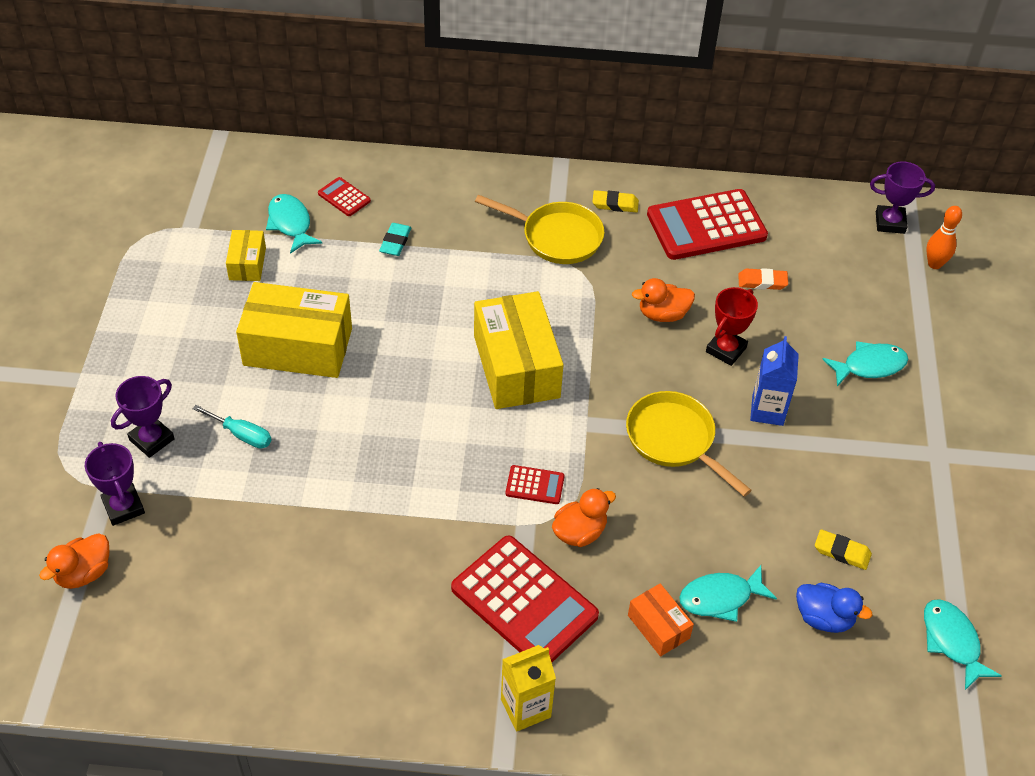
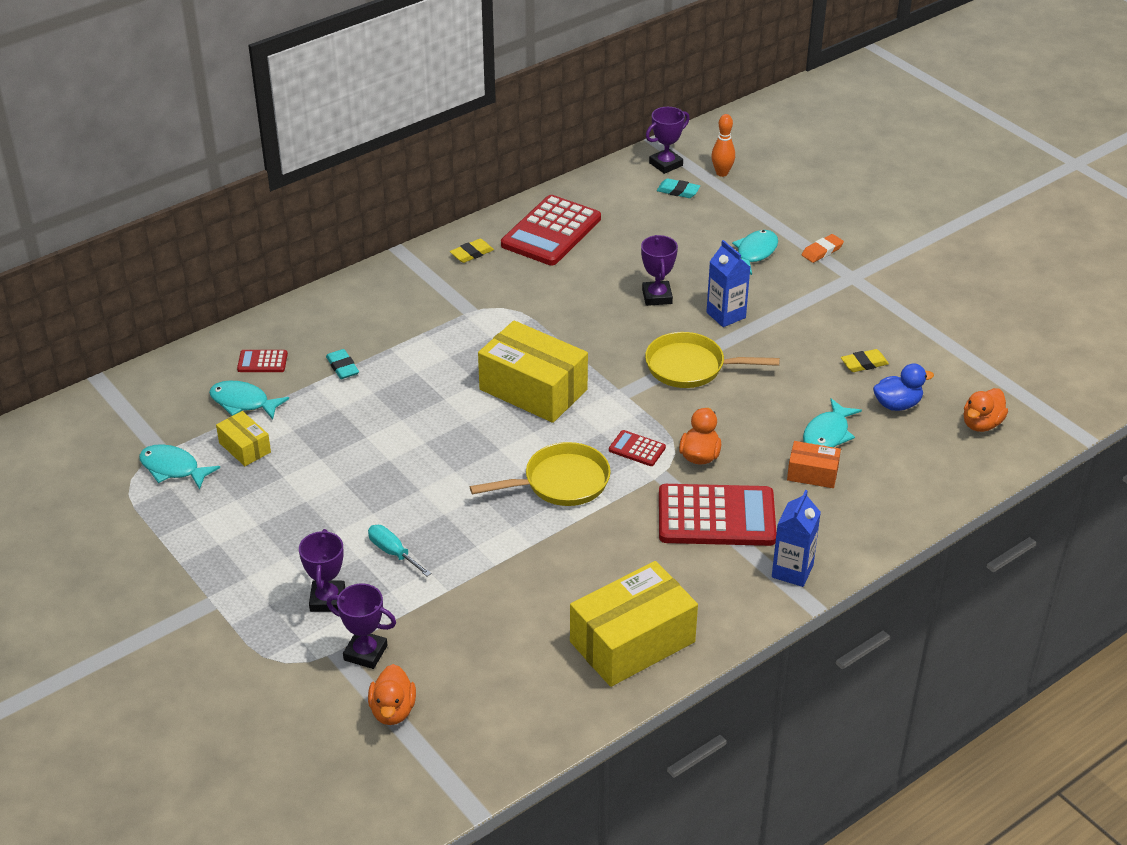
camera: 40 degrees left, 10 degrees down
turquoise screwdriver [192,405,272,449] -> turquoise screwdriver turned 120 degrees counterclockwise [368,525,431,577]
yellow box [236,282,352,378] -> yellow box moved to [570,561,698,687]
yellow pan [475,195,604,264] -> yellow pan moved to [470,442,611,506]
yellow carton [501,645,556,731] -> blue carton [772,490,821,587]
red calculator [506,465,565,504] -> red calculator turned 120 degrees counterclockwise [609,430,666,466]
orange duck [632,278,695,322] -> orange duck moved to [963,388,1008,432]
red trophy [706,287,758,366] -> purple trophy [641,235,678,306]
orange eraser [738,268,788,290] -> orange eraser moved to [802,234,844,263]
turquoise fish [924,599,1002,690] -> turquoise fish moved to [139,444,220,490]
none -> turquoise eraser [657,178,700,198]

